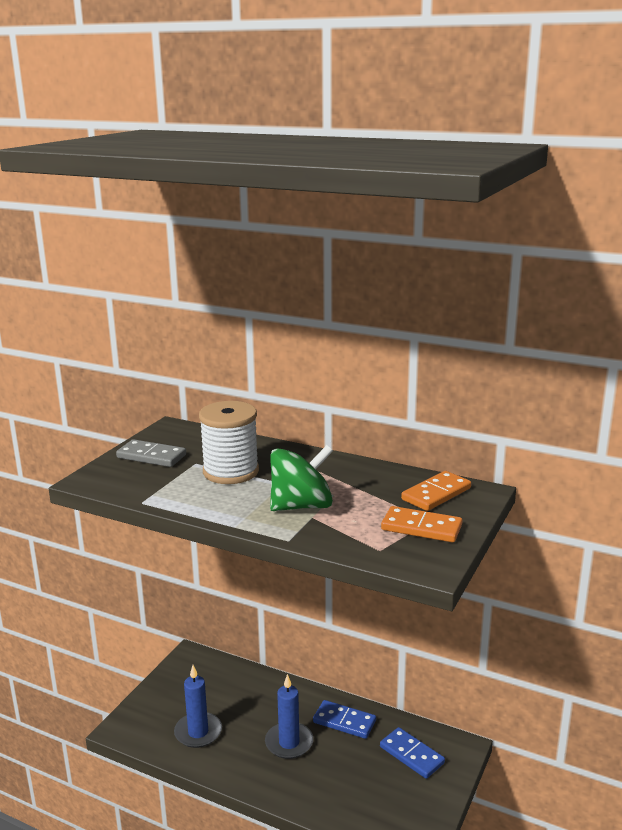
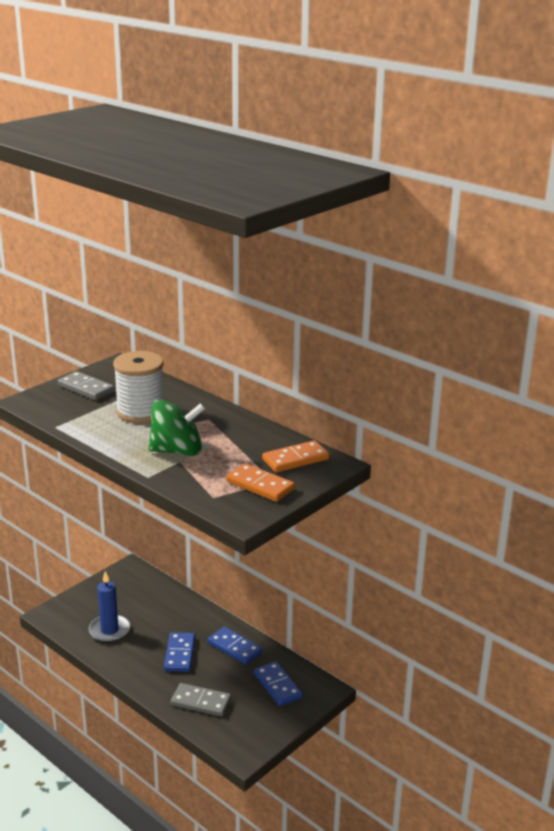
camera: 15 degrees right, 5 degrees up
blue candle [265,674,313,759] -> blue domino [164,632,195,672]
none -> grey domino [171,683,231,716]

